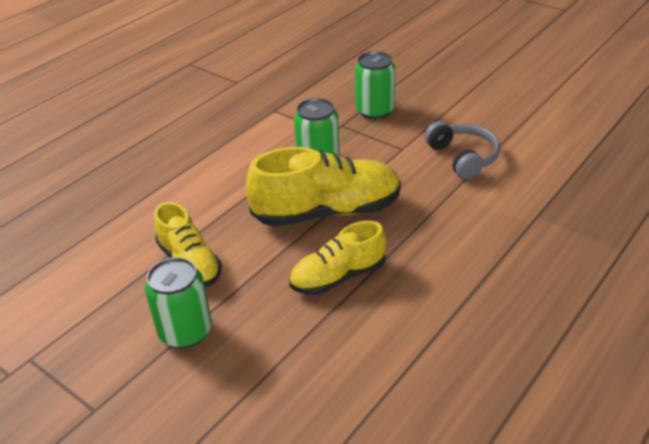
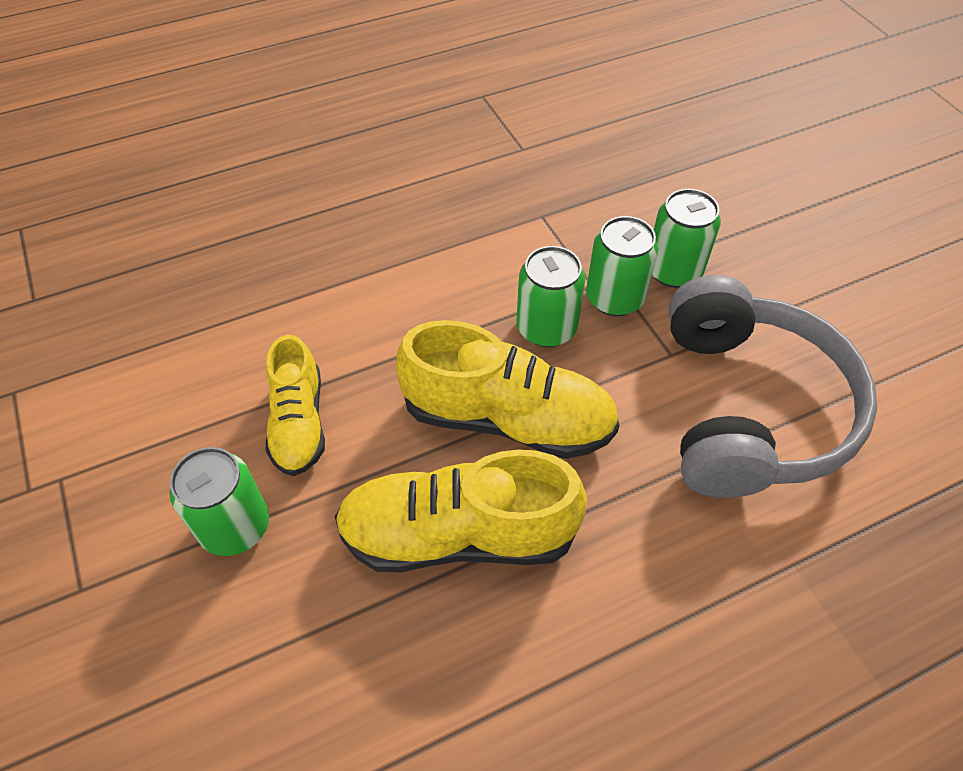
camera: 25 degrees right, 15 degrees up
yellow shoe [289,221,386,295] -> yellow shoe [335,450,587,572], size x1.60
grey headphones [425,121,500,180] -> grey headphones [669,275,877,498], size x1.97
none -> green can [586,216,658,316]

